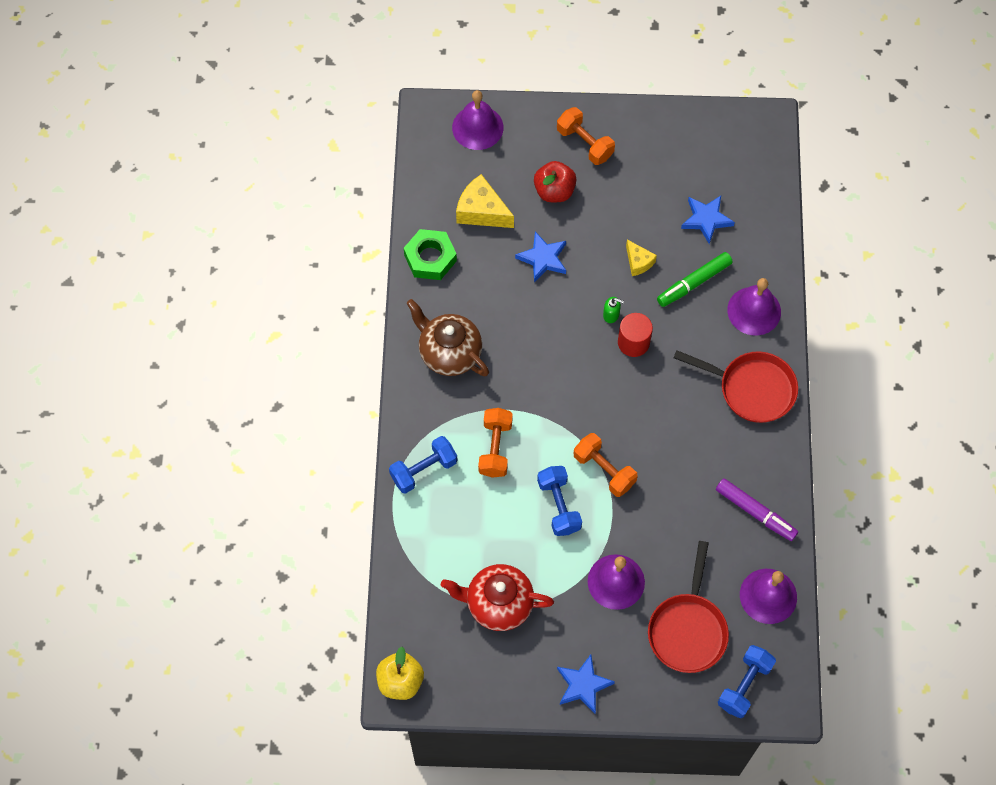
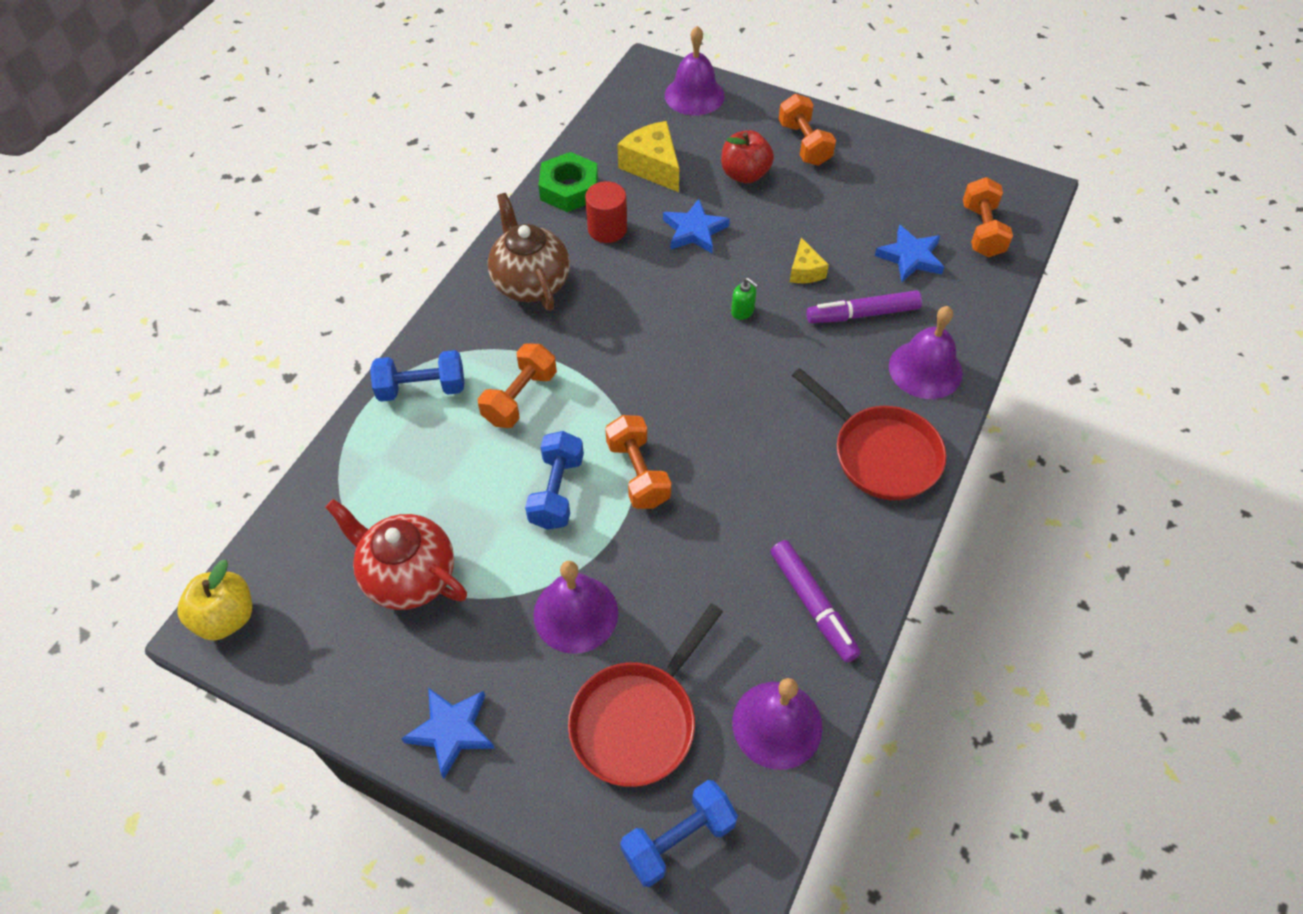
camera: 25 degrees right, 10 degrees down
red cylinder [618,313,653,357] -> red cylinder moved to [585,181,627,243]
green marker [657,252,733,307] -> purple marker [806,290,922,323]
none -> orange dumbbell [963,177,1013,257]

